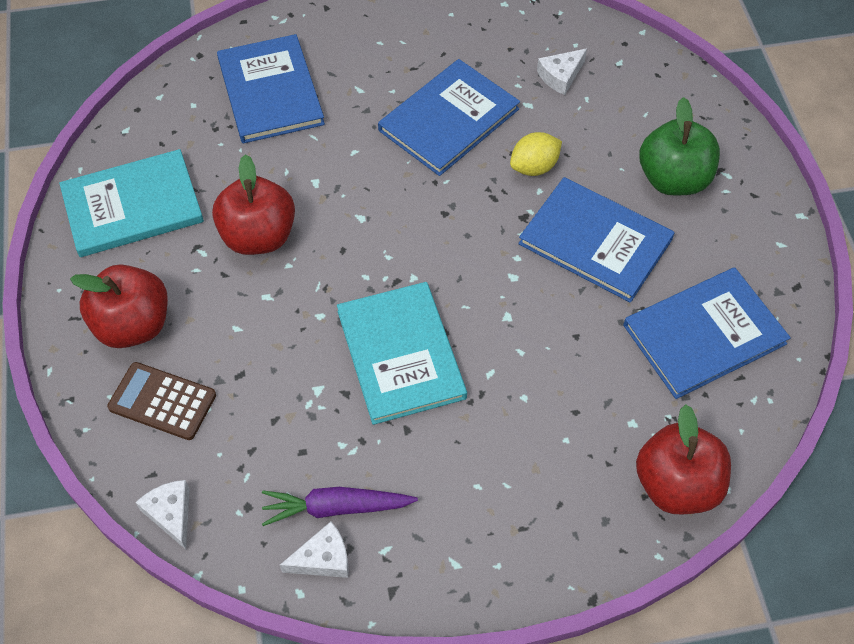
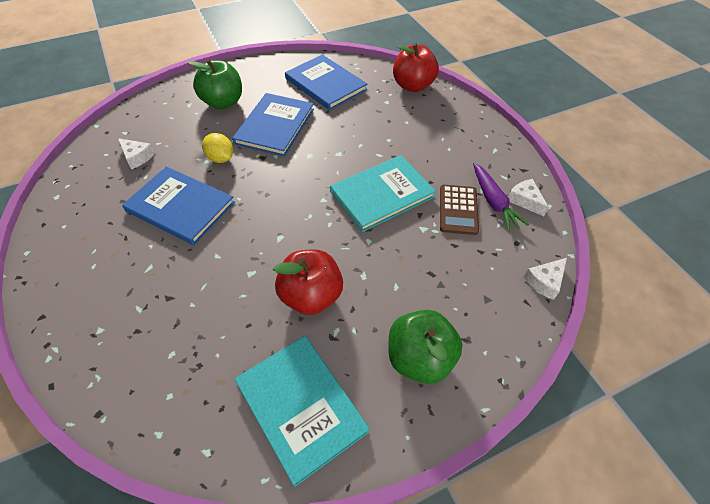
camera: 105 degrees left, 5 degrees down
red apple [70,264,168,348] -> green apple [388,310,463,384]
brown calculator [107,362,216,440] -> brown calculator moved to [440,185,479,235]
blue book [217,34,325,143] -> none

